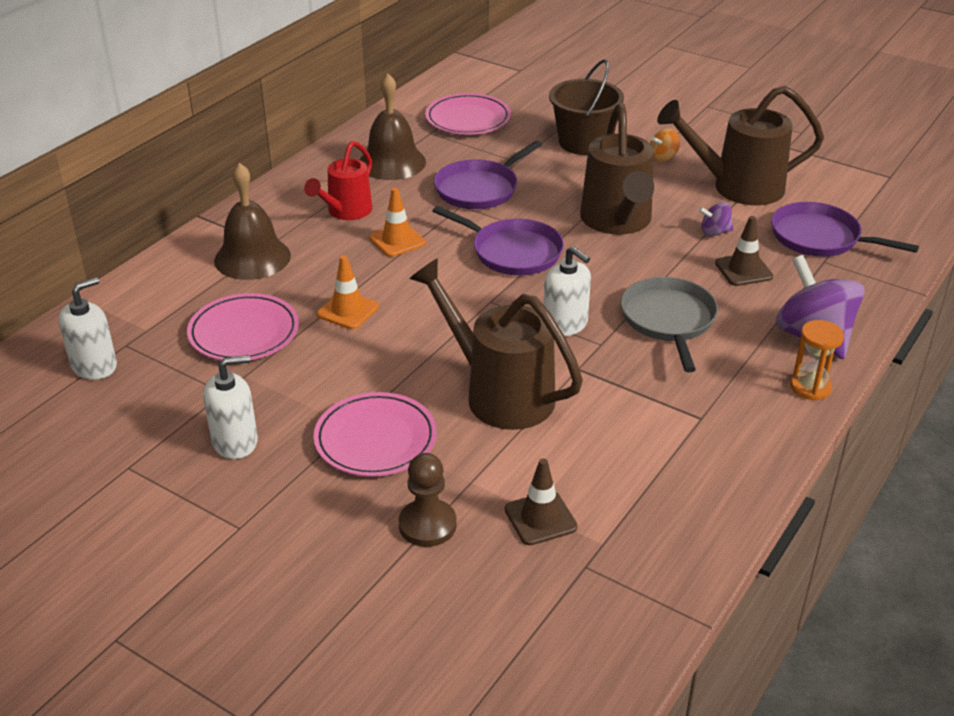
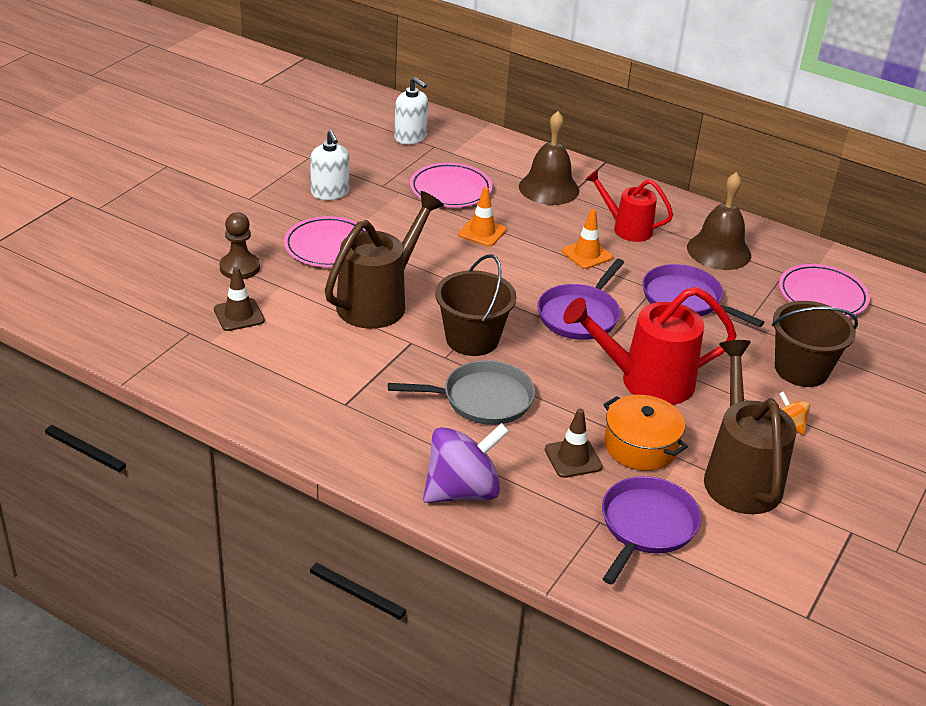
camera: 85 degrees right, 0 degrees up
white soap dispenser [544,246,591,336] -> brown bucket [435,254,517,356]
brown watering can [580,103,654,235] -> red watering can [563,287,737,405]
purple spinning top [699,202,734,237] -> orange pot [603,395,688,471]
orange hourglass [791,320,844,400] -> none

